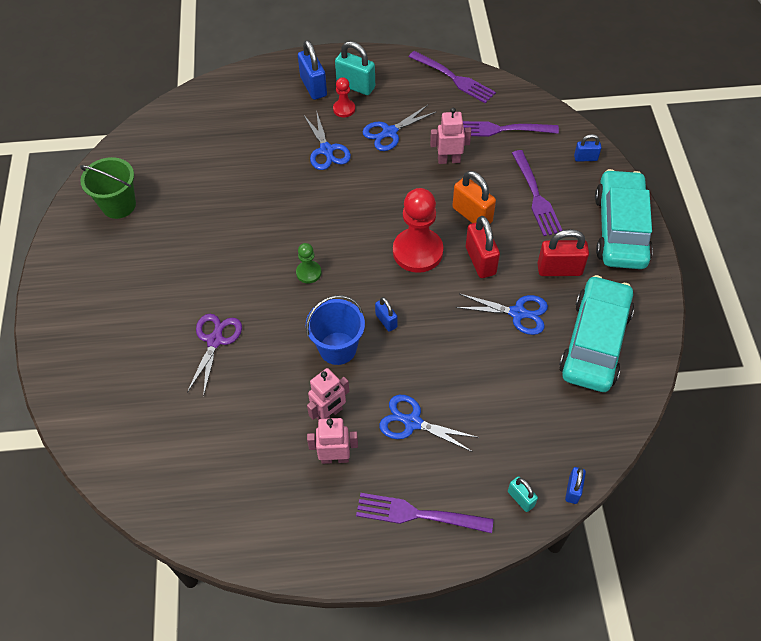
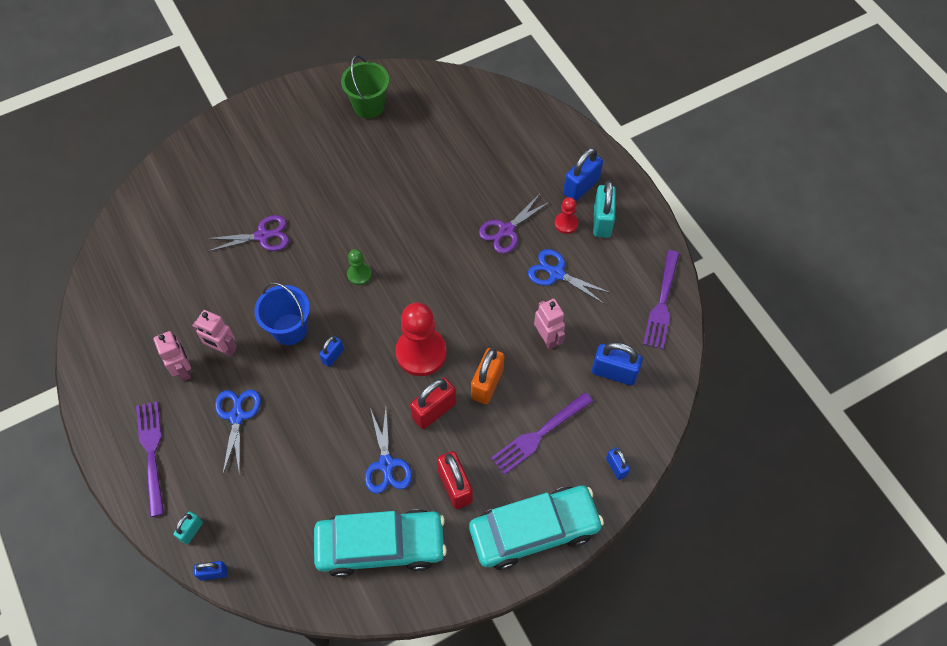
camera: 65 degrees right, 5 degrees up
blue scissors [303,110,351,170] -> purple scissors [479,194,551,254]
purple fork [463,121,559,137] -> blue padlock [592,342,643,386]

